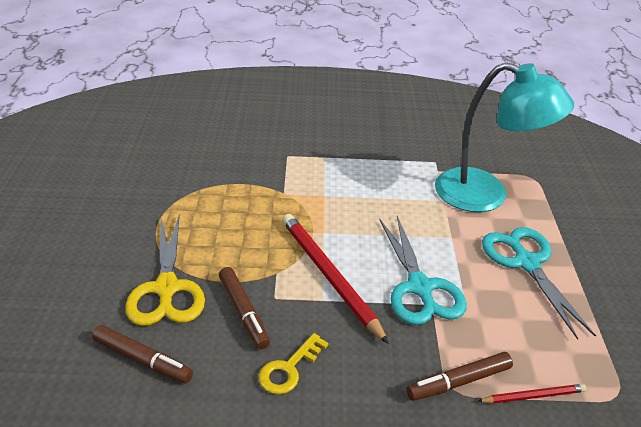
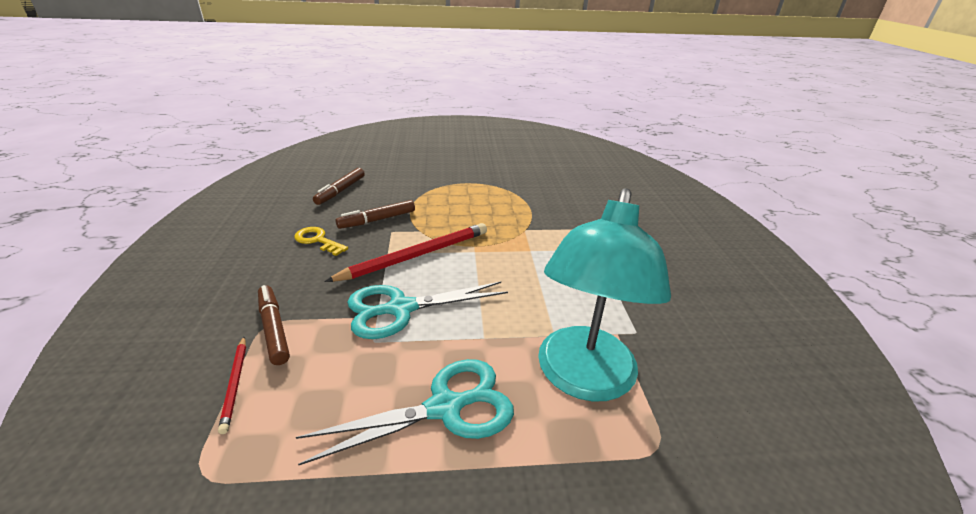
camera: 85 degrees right, 5 degrees down
yellow scissors [125,215,205,326] -> none

